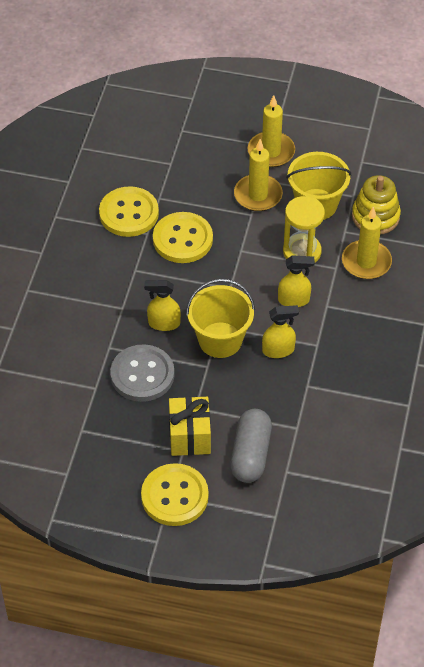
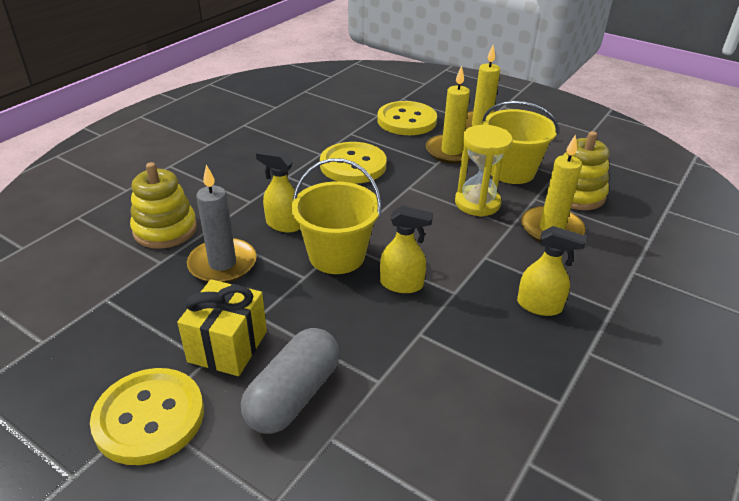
camera: 20 degrees right, 15 degrees down
yellow button [99,186,159,237] -> yellow button moved to [377,101,437,135]
grey button [110,344,174,402] -> grey candle [187,165,257,283]
yellow spray bottle [278,255,315,307] -> yellow spray bottle moved to [517,226,586,316]
none -> yellow stacking toy [130,162,197,249]

